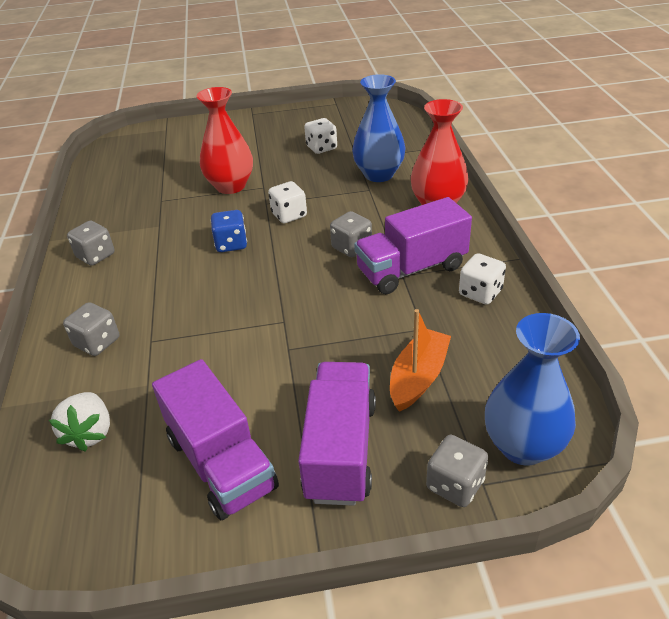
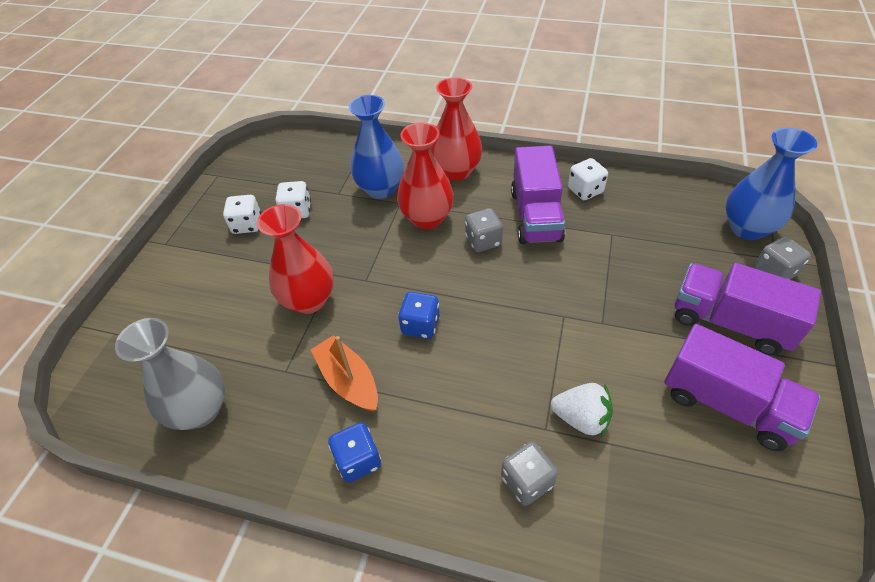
camera: 65 degrees left, 10 degrees up
white strawberry [49,392,110,452] -> white strawberry moved to [551,383,613,437]
grey dice [67,221,115,266] -> blue dice [328,422,381,483]
purple truck [152,359,279,520] -> purple truck turned 45 degrees clockwise [664,324,820,451]
white dice [268,181,307,223] -> white dice moved to [223,195,261,234]
orange boat [390,309,451,412] -> orange boat moved to [311,335,378,411]
none -> grey vase [115,318,225,430]
none -> red vase [397,123,454,229]

